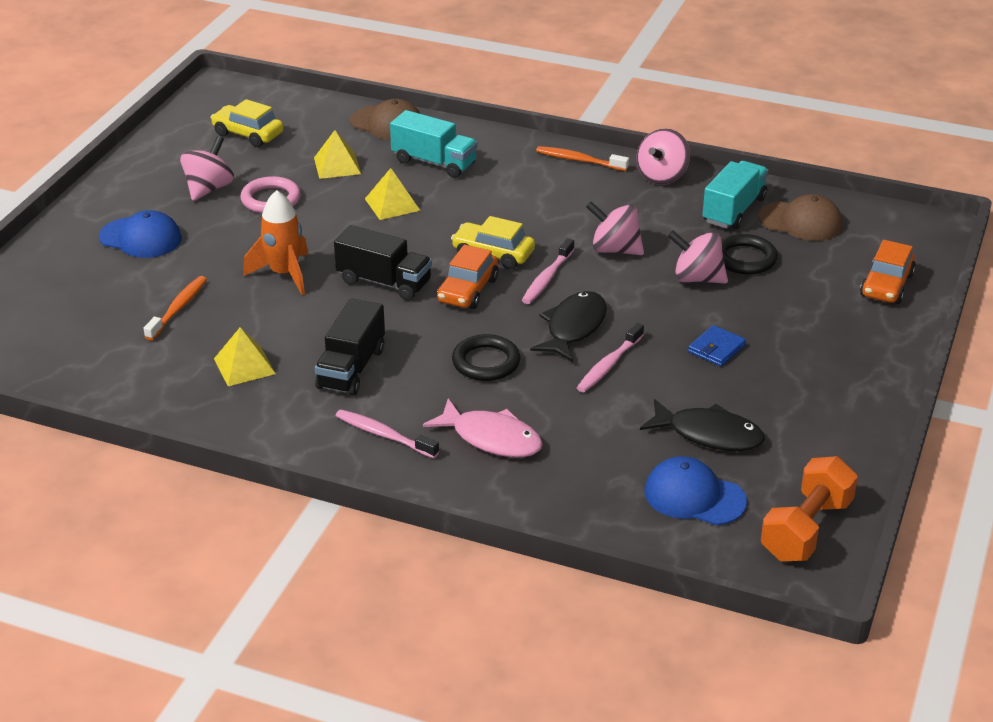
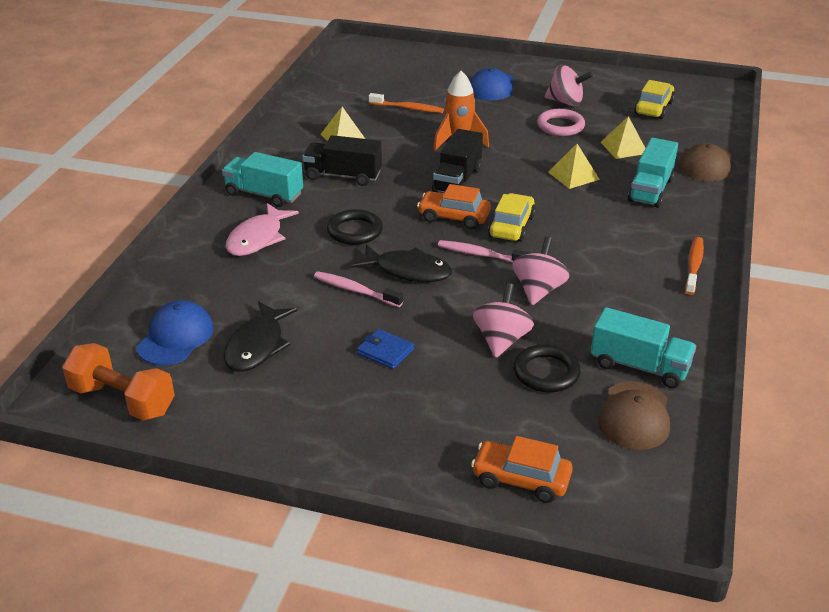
camera: 85 degrees right, 0 degrees up
pink toothbrush [336,410,439,458] -> turquoise truck [222,152,303,207]
pink spinning top [637,128,690,185] -> none

